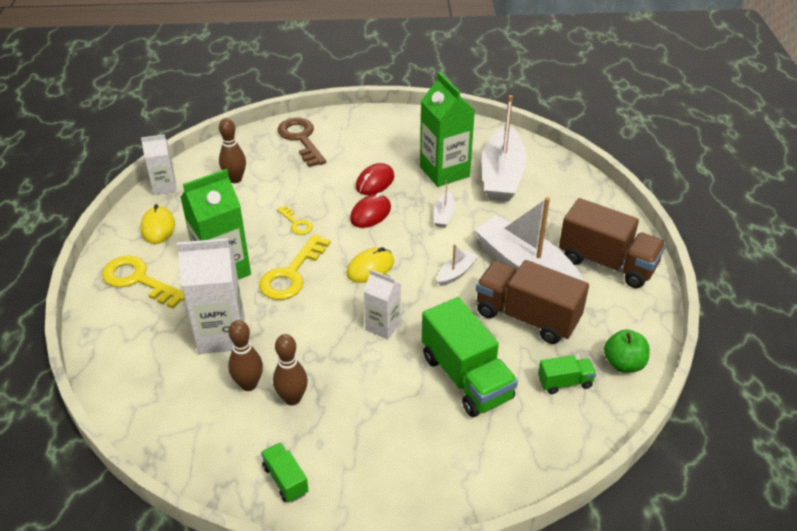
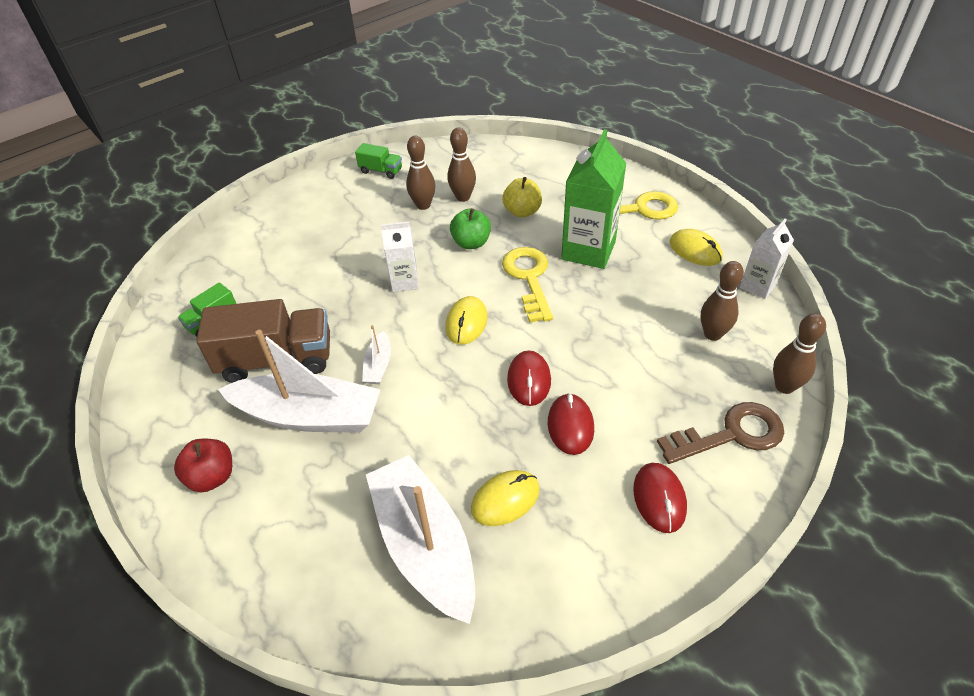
camera: 145 degrees right, 5 degrees up
white carton [177,238,245,354] -> yellow apple [502,177,542,218]
yellow key [277,206,313,235] -> none
brown key [278,118,326,167] -> brown key turned 45 degrees counterclockwise [657,402,784,464]
green carton [420,72,475,187] -> yellow mouse [471,470,540,526]
green truck [422,297,518,417] -> none
white boat [434,181,455,228] -> none
brown truck [559,198,666,288] -> red apple [174,439,232,493]
green apple [604,329,650,373] -> green apple moved to [450,208,491,249]
none -> red mouse [633,463,687,533]
none -> brown bowling pin [773,313,826,394]

